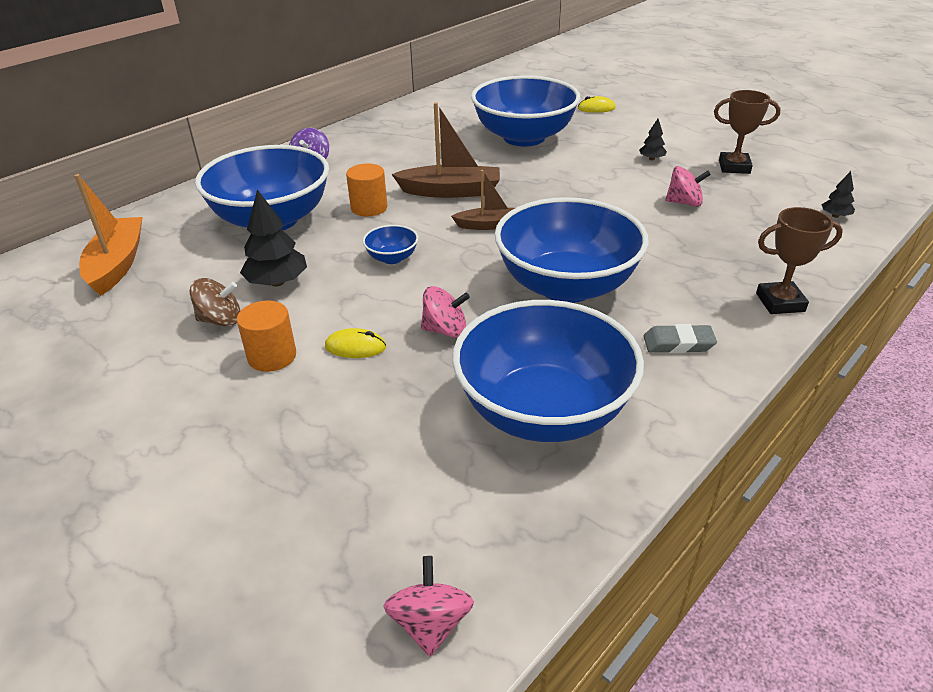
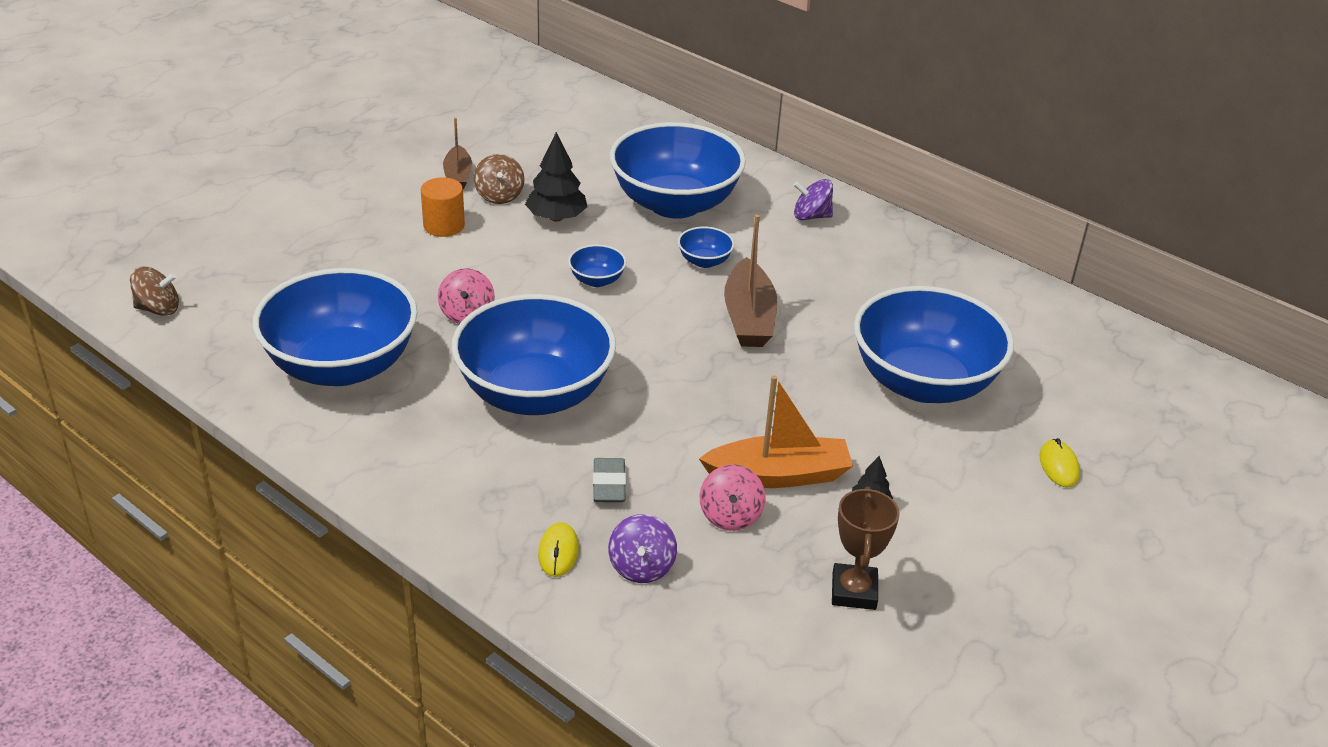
camera: 85 degrees right, 0 degrees up
orange boat [74,174,142,296] -> orange boat moved to [699,376,853,488]
yellow mouse [325,328,386,358] -> yellow mouse moved to [538,522,579,577]
orange cylinder [346,163,387,217] -> blue bowl [678,226,734,268]
pink spinning top [383,556,474,657] -> brown spinning top [130,267,179,316]
brown boat [451,170,515,230] -> brown boat moved to [443,117,472,190]
grey eraser [643,324,717,353] -> grey eraser moved to [593,458,626,502]
brown trophy [756,207,843,314] -> none
black tree [821,171,855,218] -> none
none -> purple spinning top [608,514,677,583]

